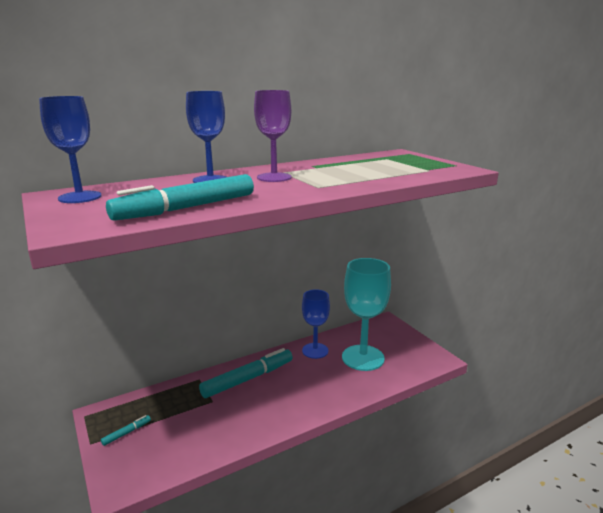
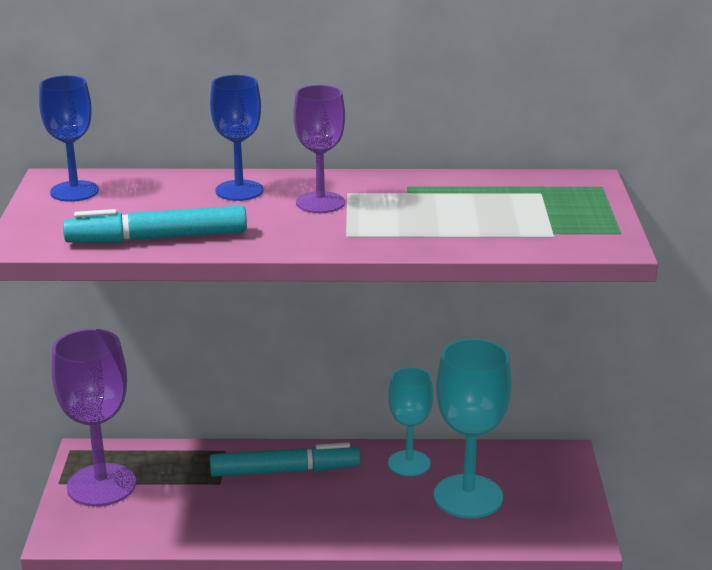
camera: 30 degrees right, 5 degrees up
turquoise marker [101,415,151,446] -> purple goblet [52,329,136,507]
blue goblet [302,290,330,359] -> turquoise goblet [388,367,433,476]

